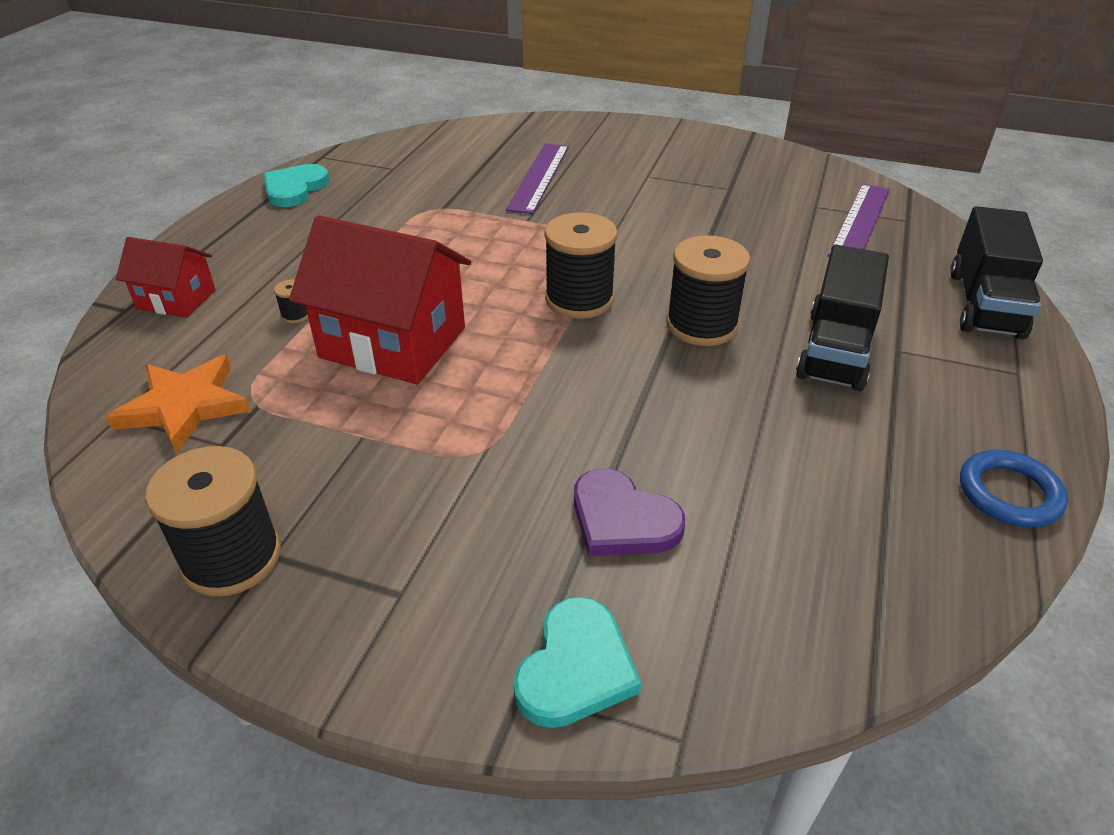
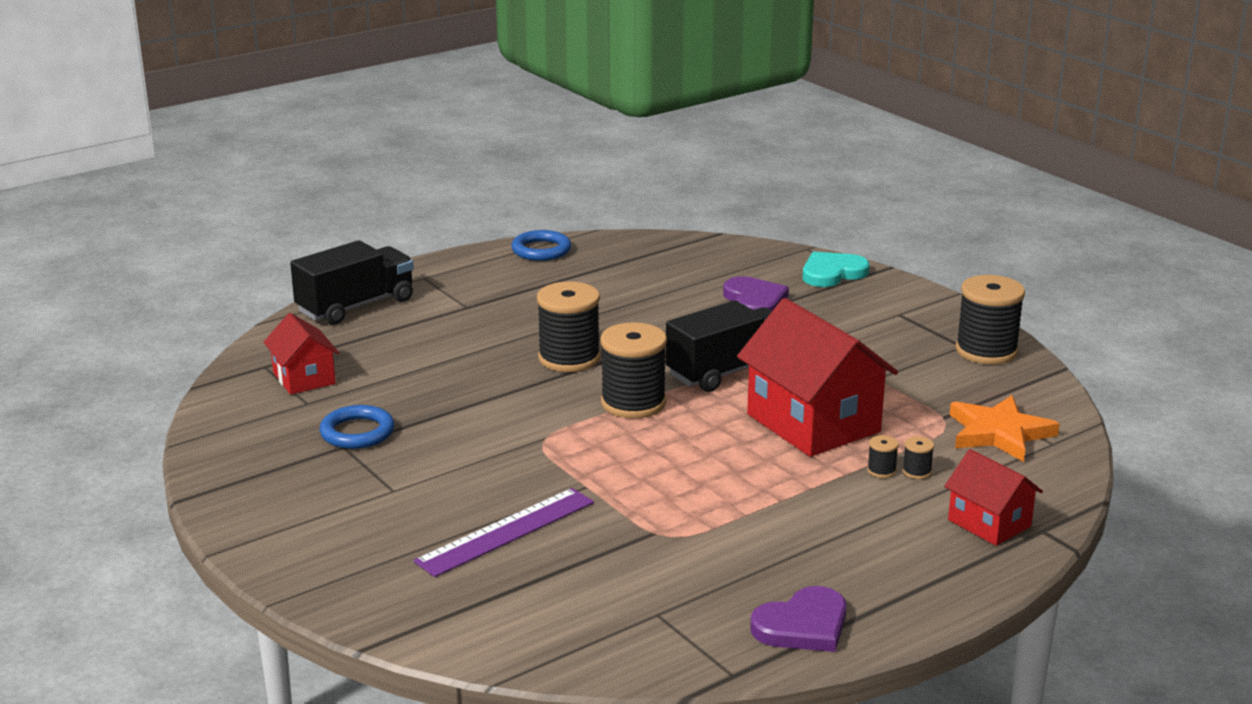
camera: 145 degrees left, 15 degrees down
turquoise heart [264,164,329,207] -> purple heart [750,586,847,652]
black truck [796,245,889,392] -> black truck moved to [666,300,772,392]
purple ruler [828,184,890,257] -> red house [264,313,339,395]
none -> blue ring [320,405,395,449]
none -> black spool [902,436,934,479]

